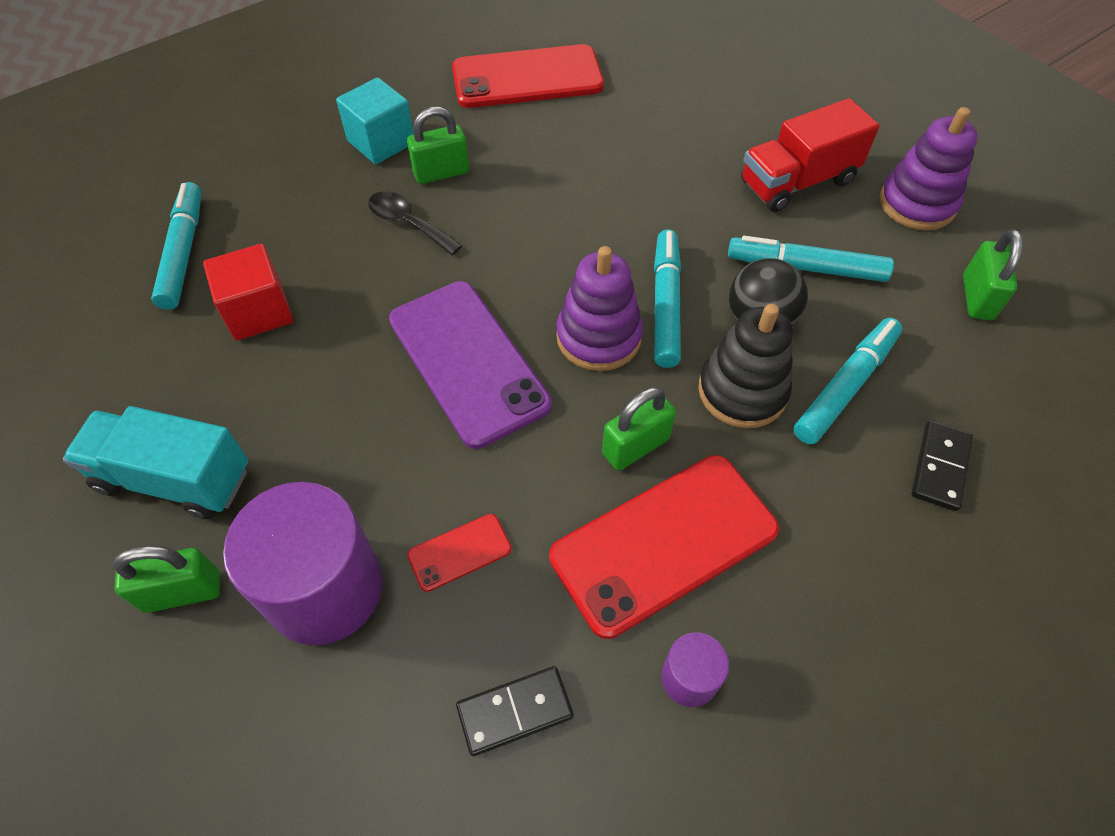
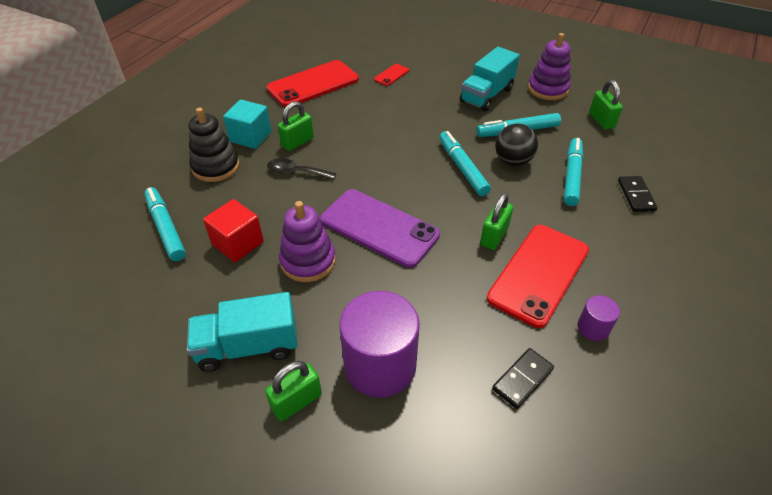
camera: 25 degrees left, 10 degrees down
red phone [407,514,512,592] -> red phone moved to [374,64,409,86]
purple stacking toy [556,246,643,371] -> purple stacking toy moved to [279,201,336,282]
black stacking toy [698,304,793,428] -> black stacking toy moved to [189,108,239,182]
red truck [741,98,879,212] -> turquoise truck [460,47,520,111]

